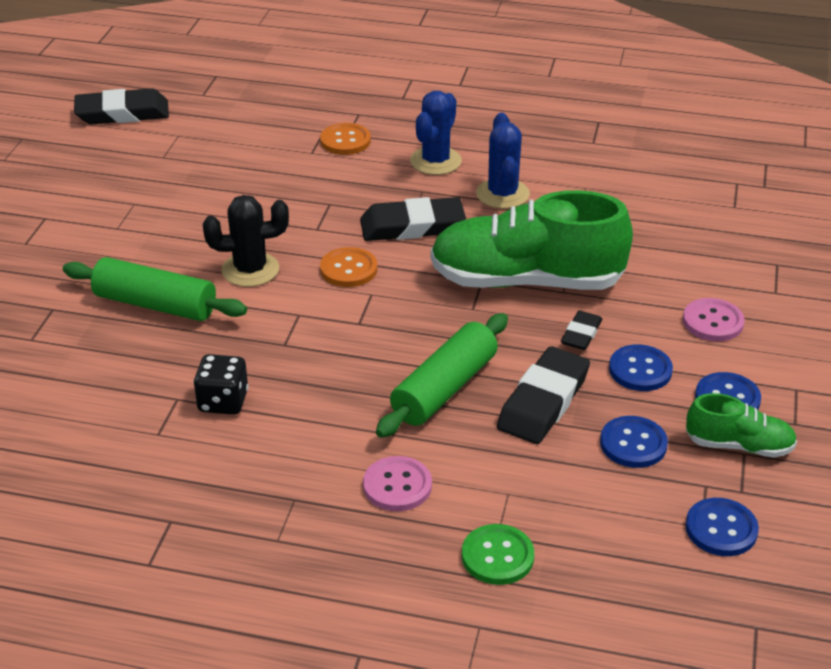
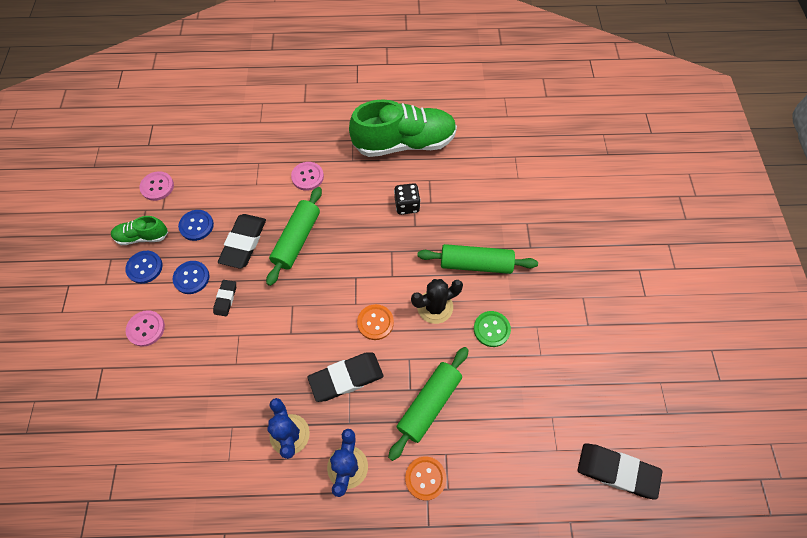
camera: 165 degrees right, 25 degrees up
black eraser [74,88,169,124] -> black eraser turned 45 degrees clockwise [578,443,662,500]
green shoe [431,190,633,290] -> green shoe moved to [349,99,457,157]
green button [462,524,534,585] -> green button moved to [474,311,511,347]
blue button [685,498,759,556] -> pink button [139,171,174,201]
none -> green rolling pin [388,347,468,461]

